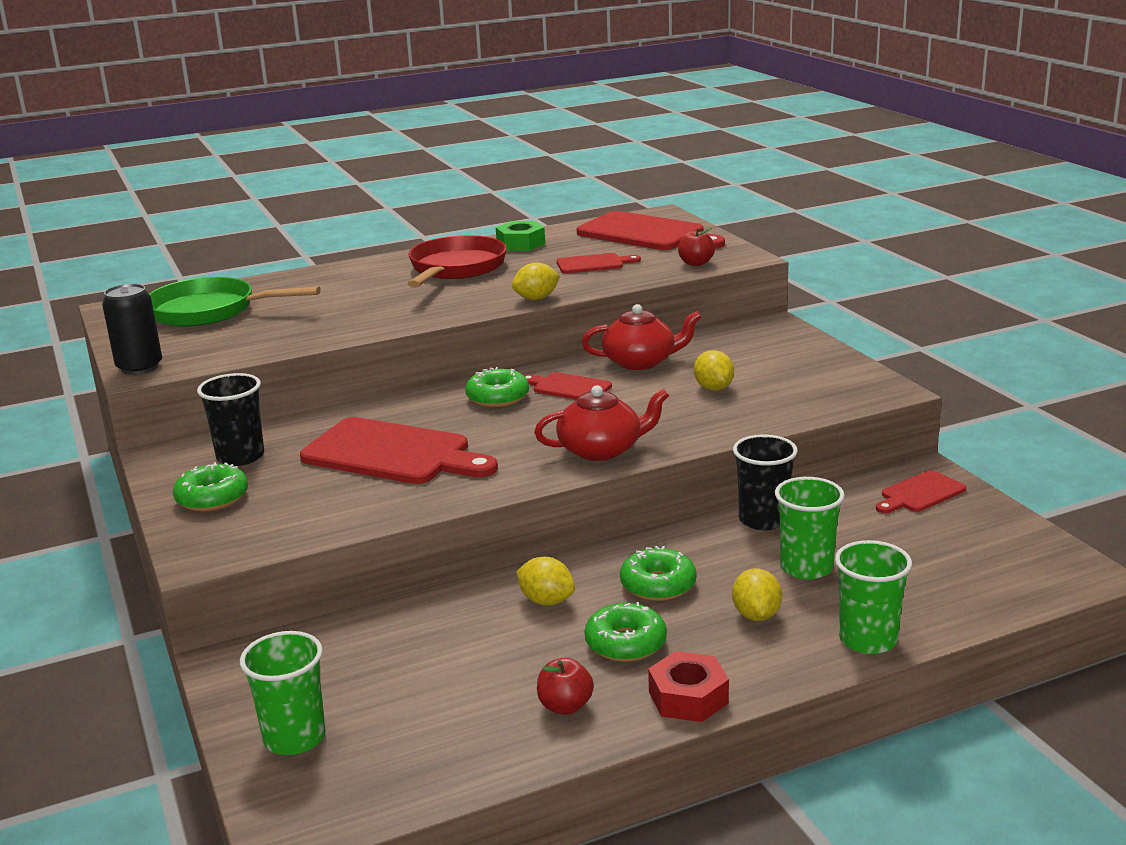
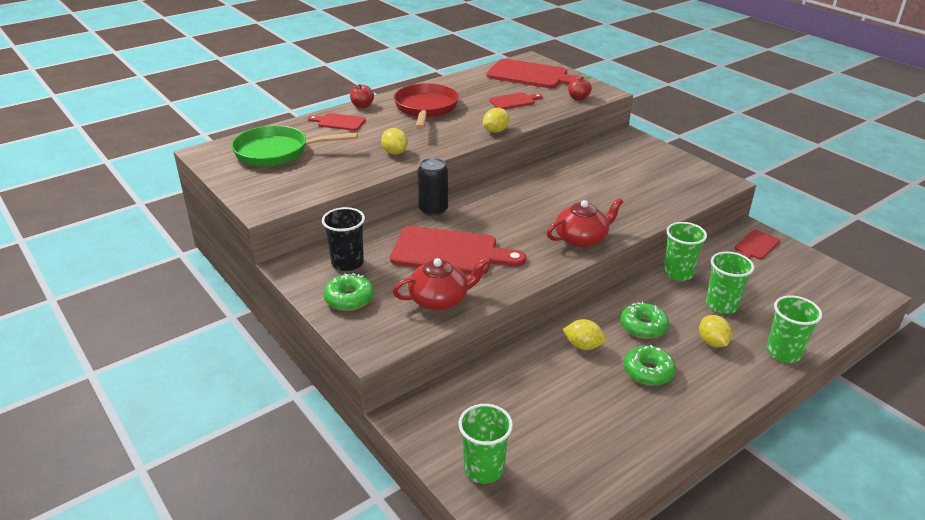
camera: 15 degrees left, 10 degrees up
black can [102,284,162,375] -> black can moved to [418,158,448,216]
green donut [465,367,529,407] -> none
green nut [496,221,545,251] -> none
red cutting board [524,372,612,400] -> red cutting board moved to [308,113,366,131]
red apple [537,658,594,715] -> red apple moved to [350,84,374,108]
red teapot [582,304,702,370] -> red teapot moved to [392,258,488,310]
red nut [648,651,729,722] -> none
yellow lemon [694,350,734,391] -> yellow lemon moved to [381,128,408,155]
black cup [733,435,798,530] -> green cup [663,222,707,281]

